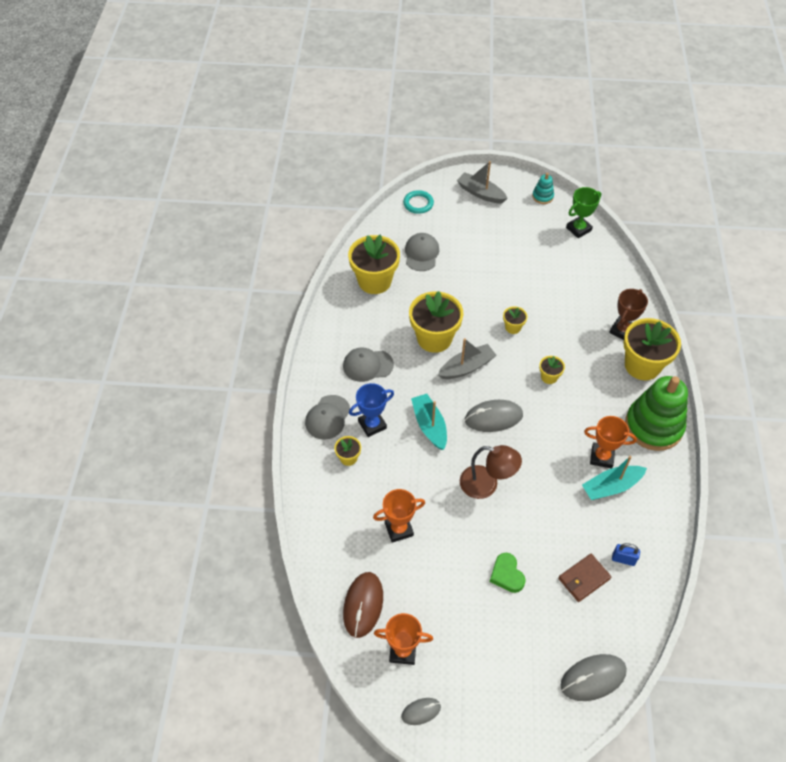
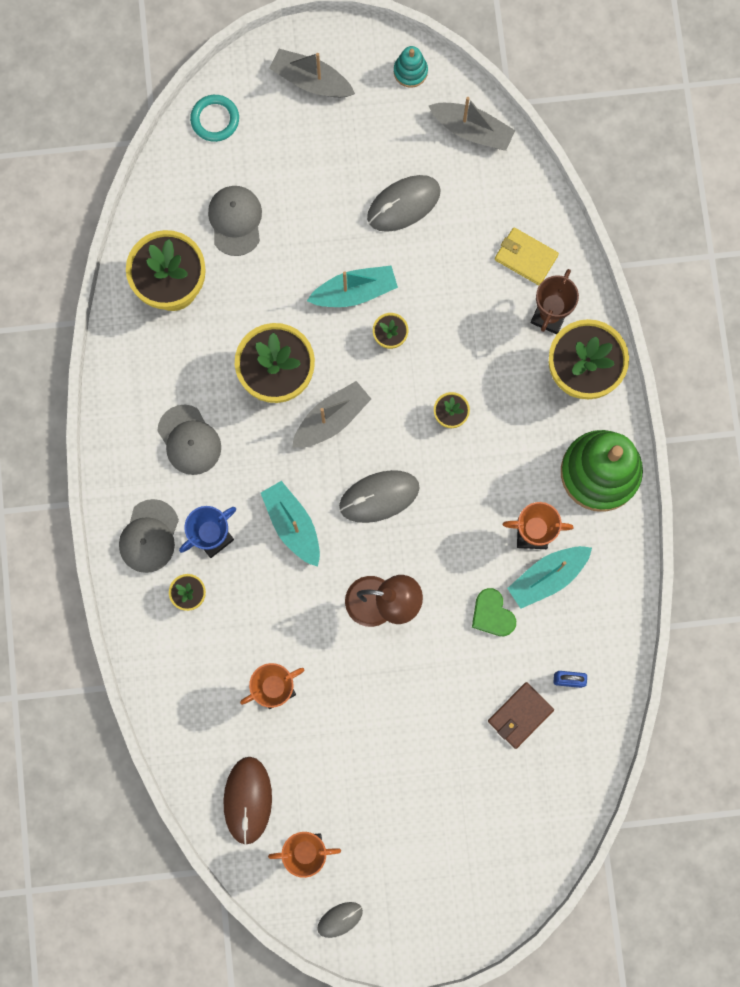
camera: 10 degrees left, 25 degrees up
grey cap [343,348,394,382] -> grey cap turned 105 degrees counterclockwise [157,405,221,475]
green heart [490,553,526,593] -> green heart moved to [472,588,516,636]
grey mouse [560,654,627,701] -> grey mouse moved to [367,175,441,232]
green trophy [566,187,601,238] -> grey boat [429,97,515,151]
none -> turquoise boat [307,266,398,307]
none -> yellow wallet [495,227,559,285]

